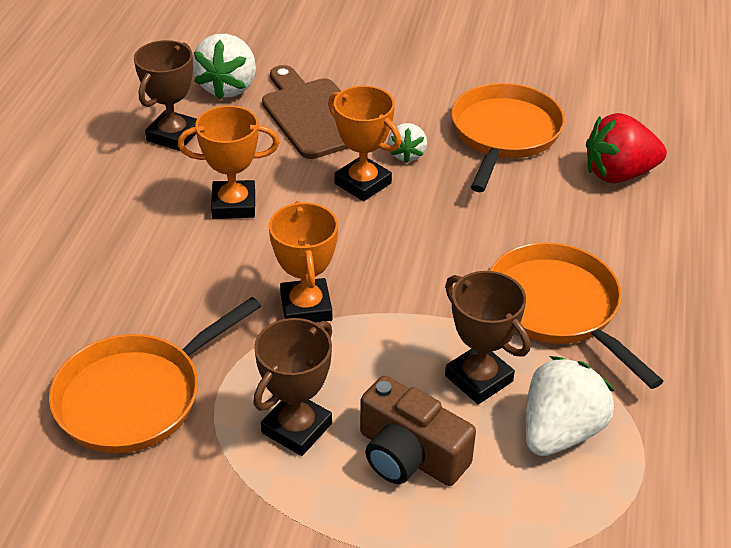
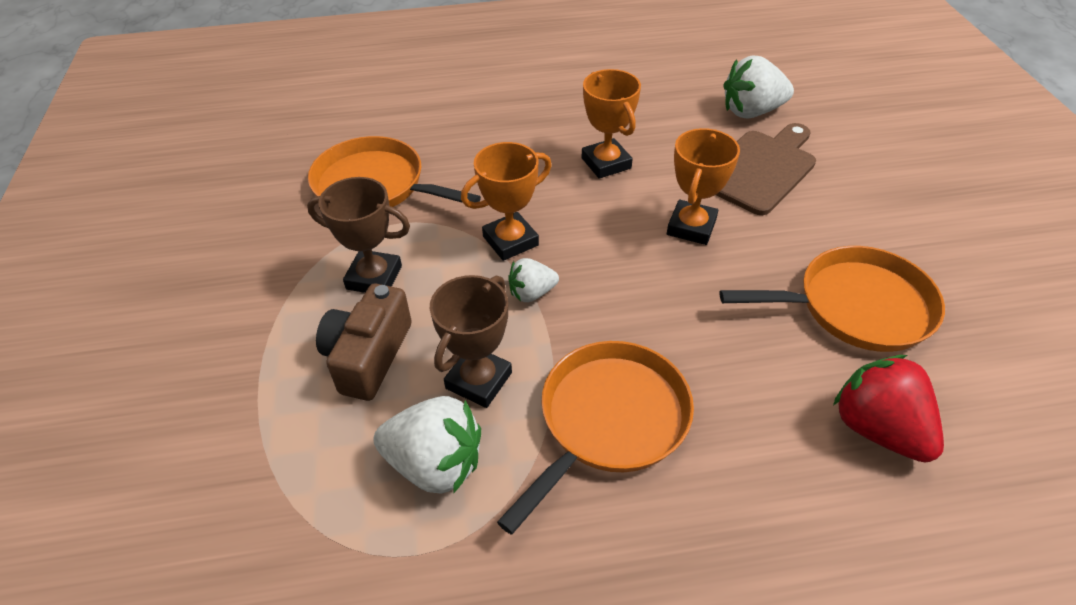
camera: 70 degrees right, 5 degrees up
brown trophy [134,40,197,151] -> none
white strawberry [388,123,427,163] -> white strawberry moved to [508,258,559,302]

